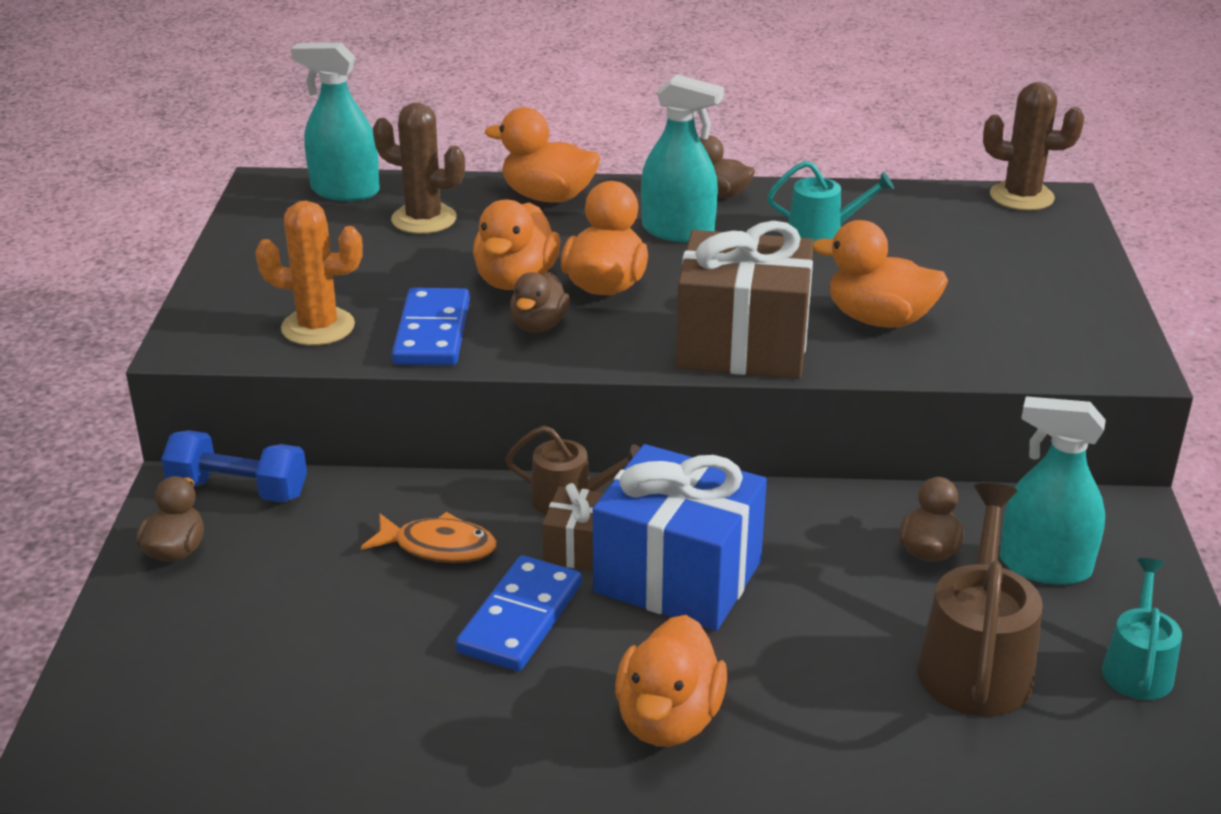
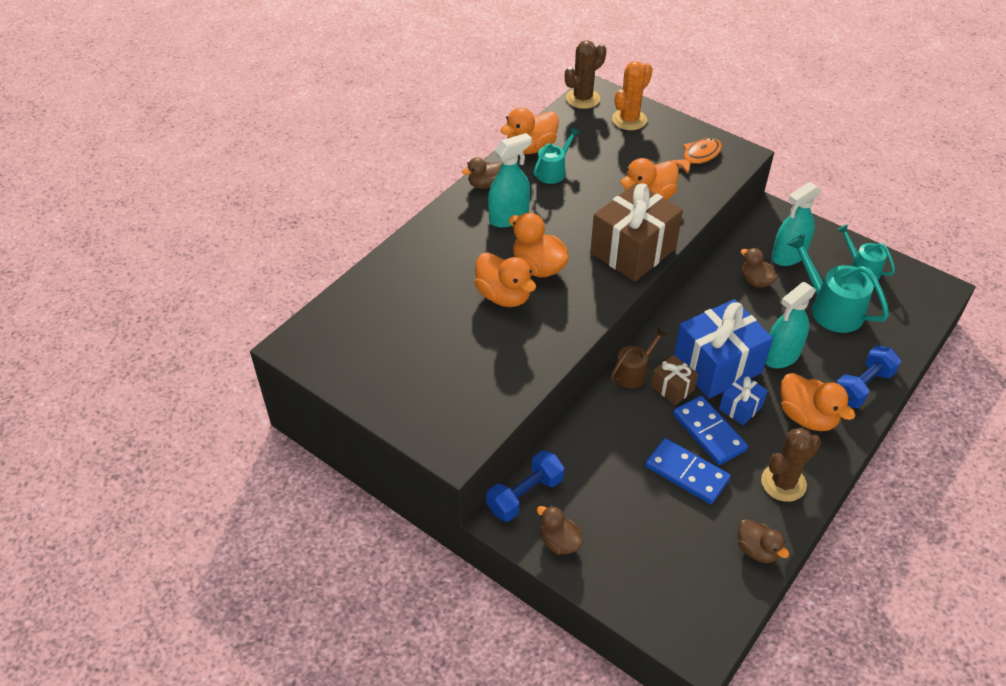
camera: 55 degrees left, 15 degrees up
orange cactus [255,201,363,346] -> orange cactus moved to [612,61,652,130]
turquoise spray bottle [291,43,380,201] -> turquoise spray bottle moved to [765,282,816,368]
orange fish [361,512,497,563] -> orange fish moved to [671,138,722,174]
brown cactus [373,103,465,234] -> brown cactus moved to [761,428,821,502]
blue domino [392,288,470,366] -> blue domino moved to [645,438,731,504]
orange duck [485,107,600,203] -> orange duck moved to [500,107,559,154]
brown duck [510,272,570,333] -> brown duck moved to [738,519,789,563]
brown watering can [917,483,1043,717] -> turquoise watering can [787,234,889,333]
none -> blue gift [719,374,768,426]
none -> blue dumbbell [837,346,901,408]

